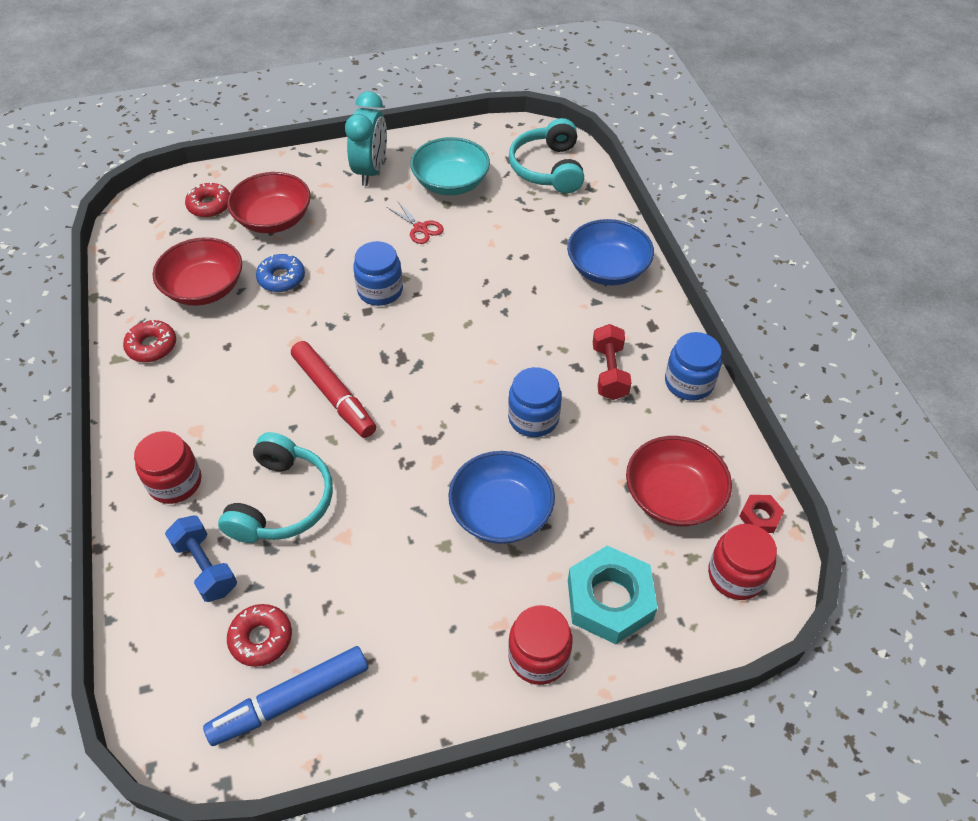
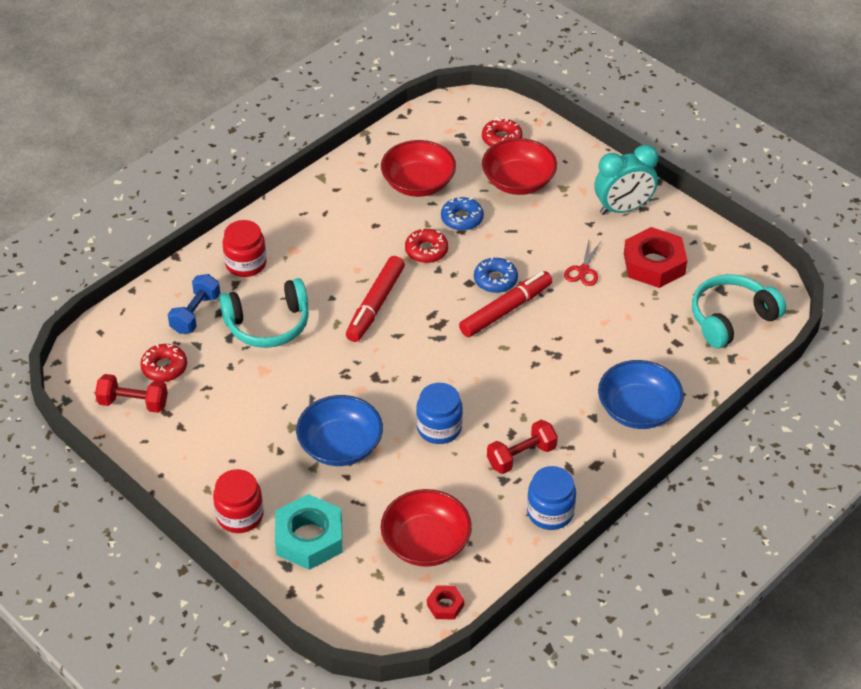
camera: 60 degrees right, 5 degrees down
red donut [123,320,176,362] -> red donut moved to [405,228,448,263]
blue marker [203,646,368,746] -> red dumbbell [95,374,168,413]
blue jar [353,241,403,306] -> blue donut [474,257,518,293]
turquoise bowl [410,137,490,195] -> red nut [624,227,687,288]
red jar [708,524,777,600] -> none
none -> red marker [459,271,552,337]

